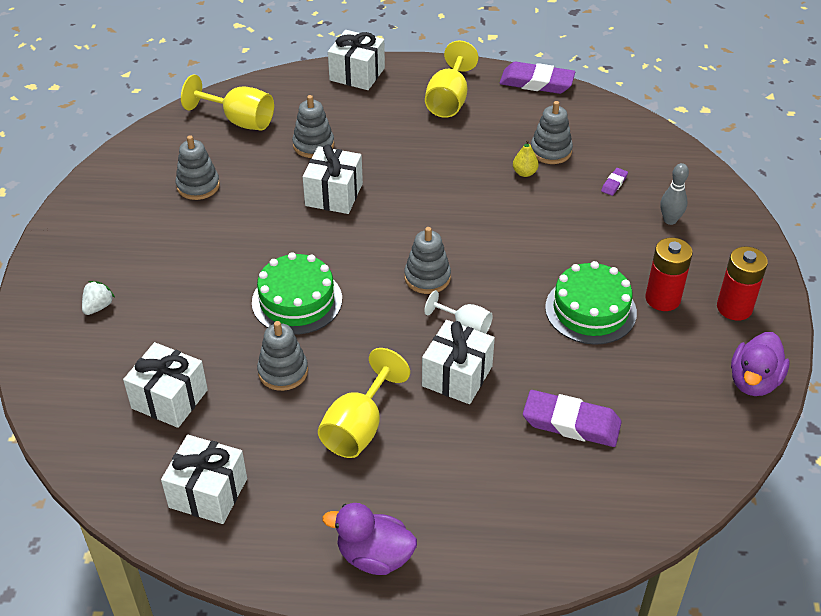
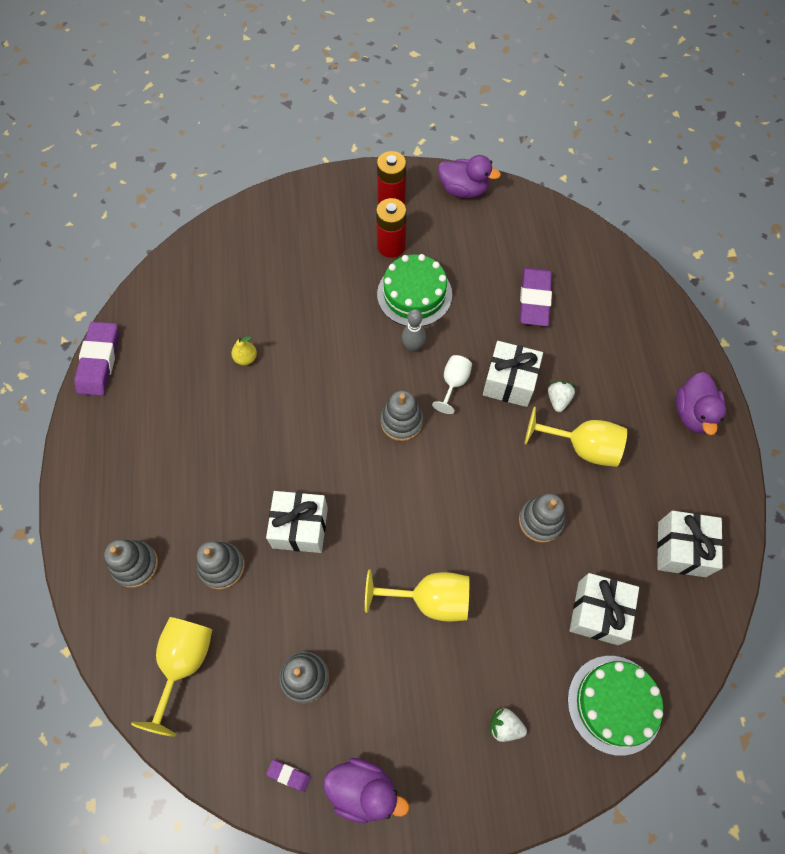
camera: 100 degrees left, 20 degrees up
green cake [252,252,342,335] -> green cake moved to [568,656,663,756]
white gift [328,30,385,90] -> none
yellow goblet [425,41,478,118] -> yellow goblet moved to [365,569,469,622]
grey stacking toy [531,101,573,164] -> grey stacking toy moved to [104,540,158,588]
purple eraser [601,168,628,196] -> purple eraser moved to [266,760,311,792]
grey bowling pin [660,163,689,225] -> grey bowling pin moved to [402,309,426,352]
none -> purple duck [323,758,409,823]
none -> white strawberry [548,381,575,412]

